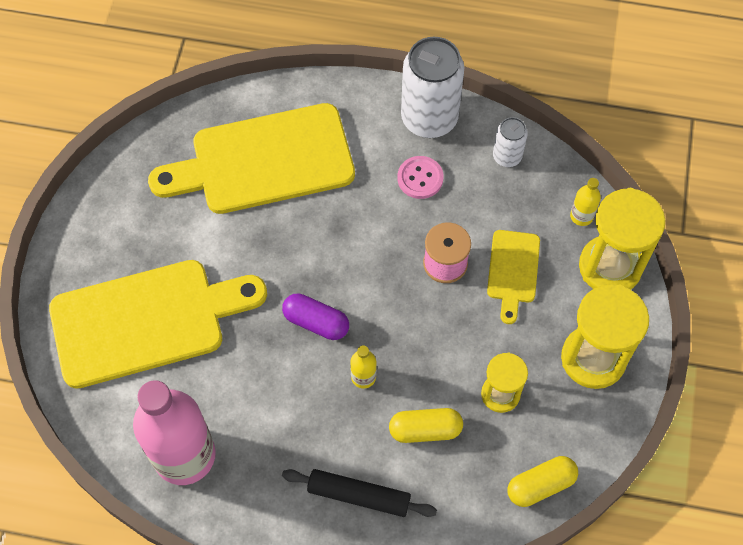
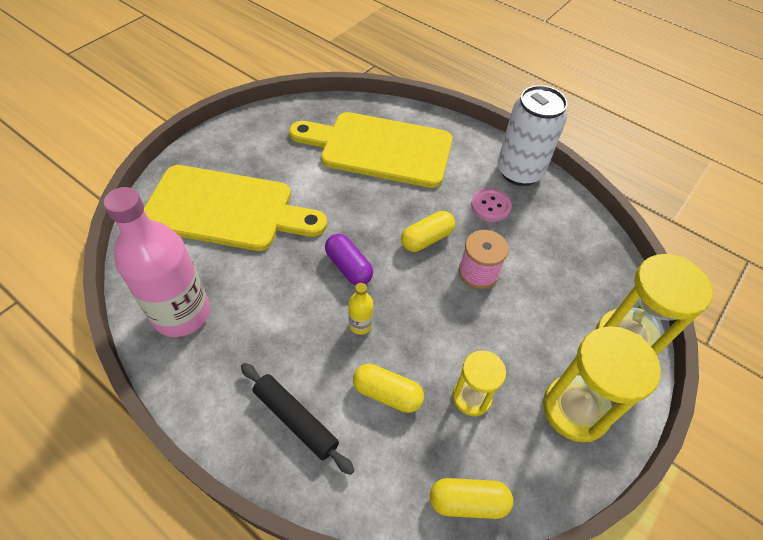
camera: 25 degrees right, 10 degrees down
yellow cutting board [487,230,540,324] -> none
white can [493,117,528,167] -> none
yellow bottle [570,178,601,226] -> none
none -> yellow capsule [401,211,455,252]

